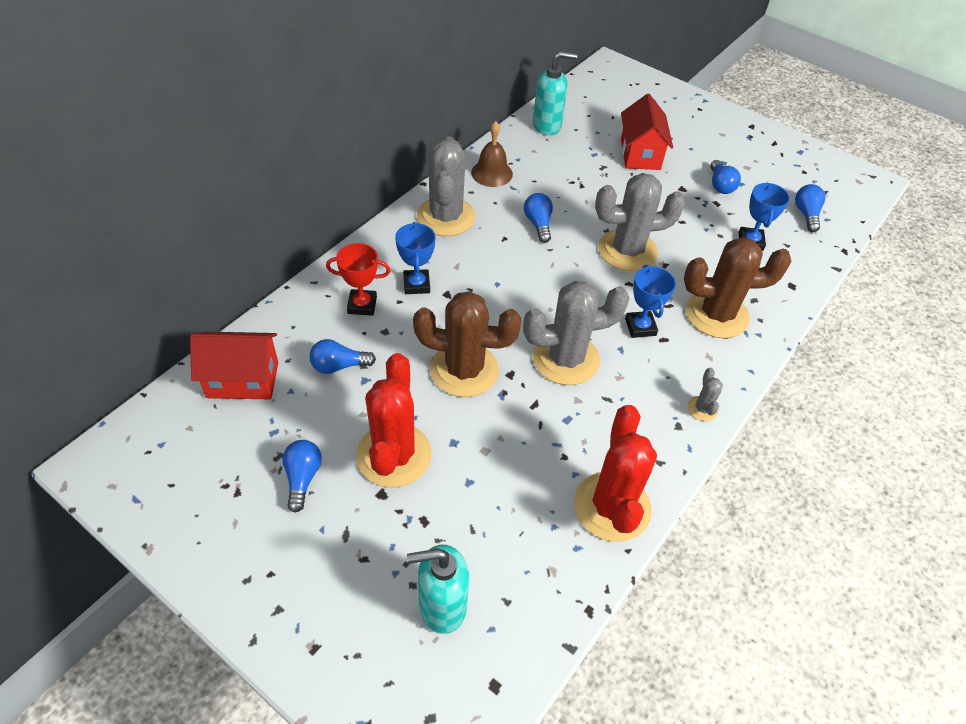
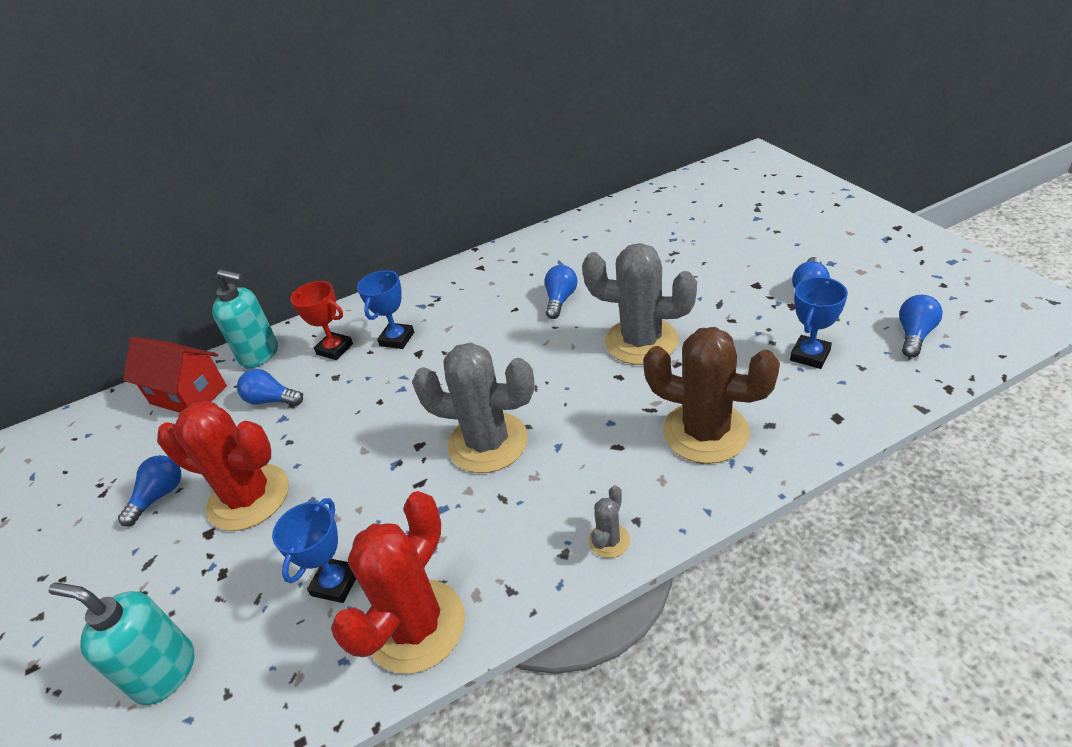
camera: 35 degrees right, 10 degrees down
red cactus [356,353,431,487] -> red cactus turned 75 degrees clockwise [157,401,289,531]
brown cactus [413,291,522,397] -> none
grey cactus [417,137,475,236] -> none
brown bell [471,121,513,187] -> none
turquoise soap dispenser [533,51,577,135] -> turquoise soap dispenser moved to [212,269,278,368]
red house [621,94,673,170] -> none
blue trophy [625,265,676,338] -> blue trophy moved to [272,498,356,603]

